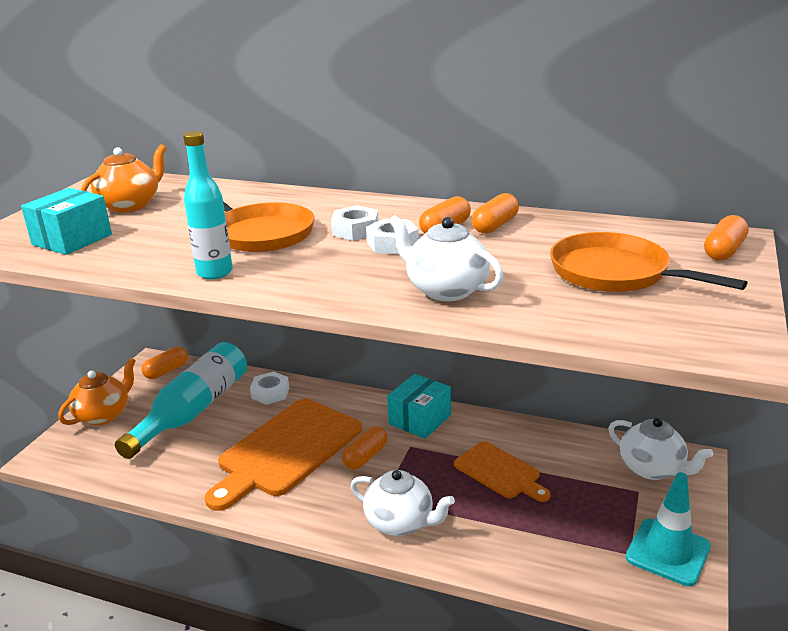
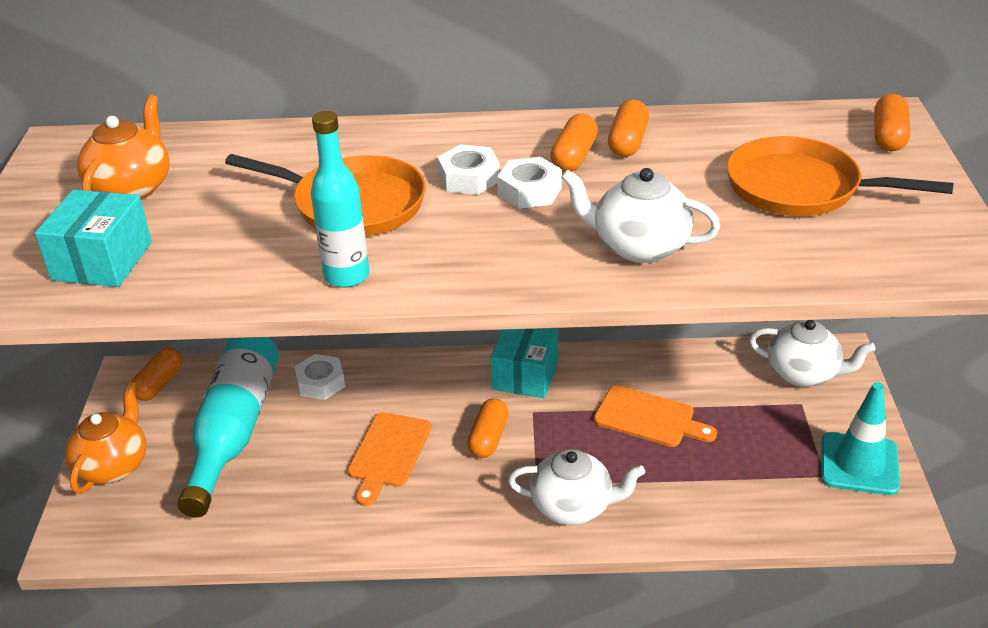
camera: 20 degrees left, 10 degrees up
orange cutting board [204,399,362,511] -> orange cutting board [347,412,431,506], size x0.55

